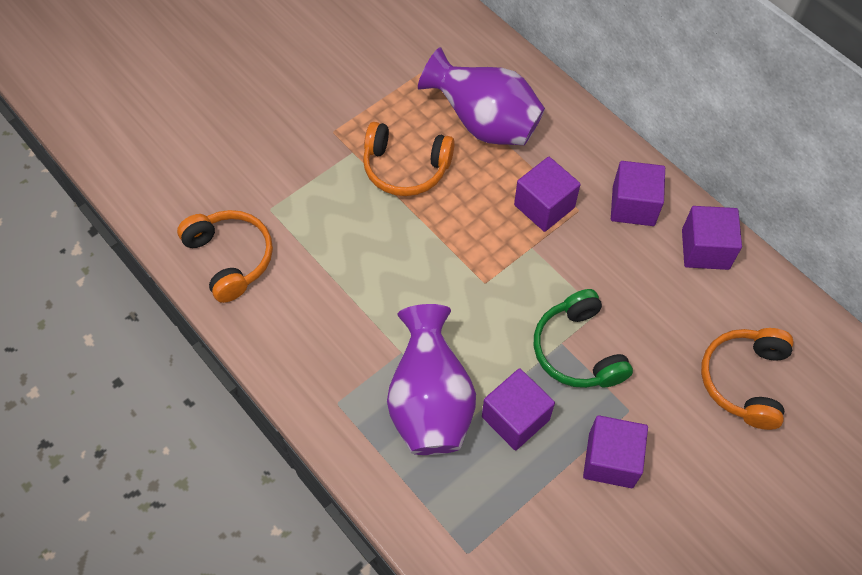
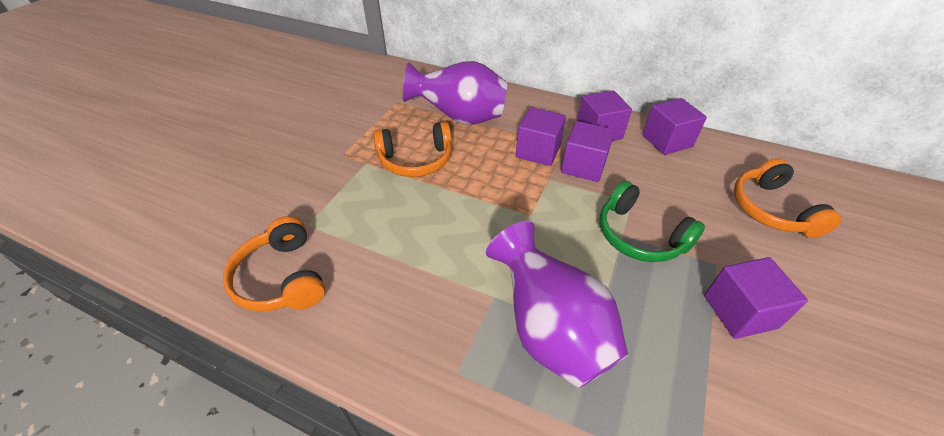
camera: 25 degrees left, 15 degrees down
orange headphones [177,210,273,303] -> orange headphones turned 150 degrees counterclockwise [223,216,325,311]
purple cube [482,368,555,451] -> purple cube moved to [561,121,615,182]

